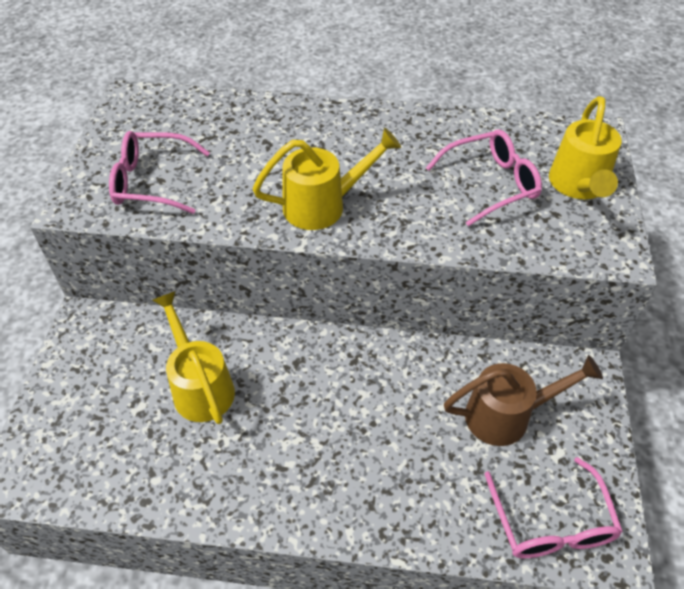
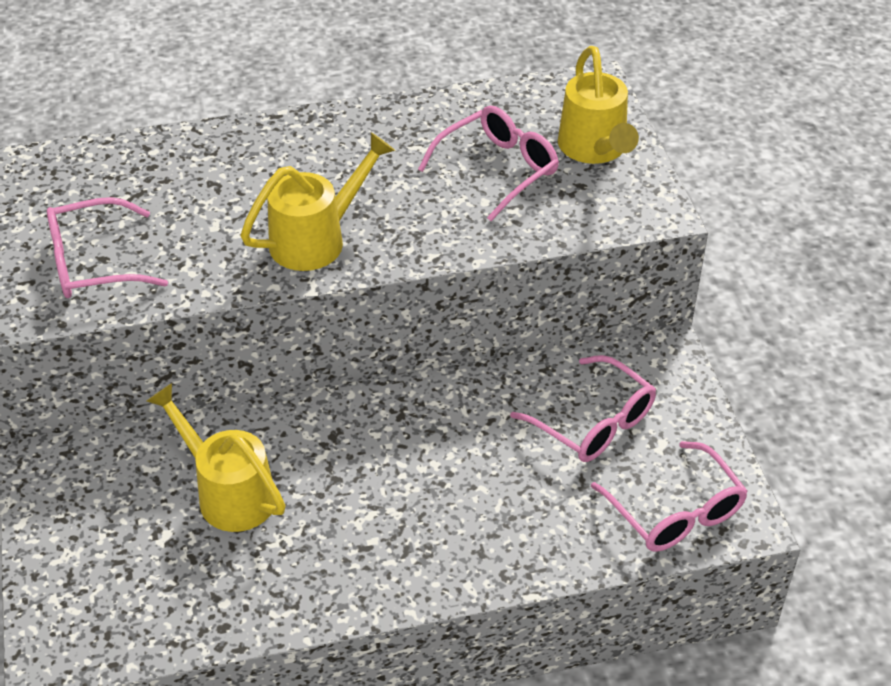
camera: 20 degrees left, 5 degrees down
brown watering can [444,355,603,446] -> pink glasses [510,355,656,462]

